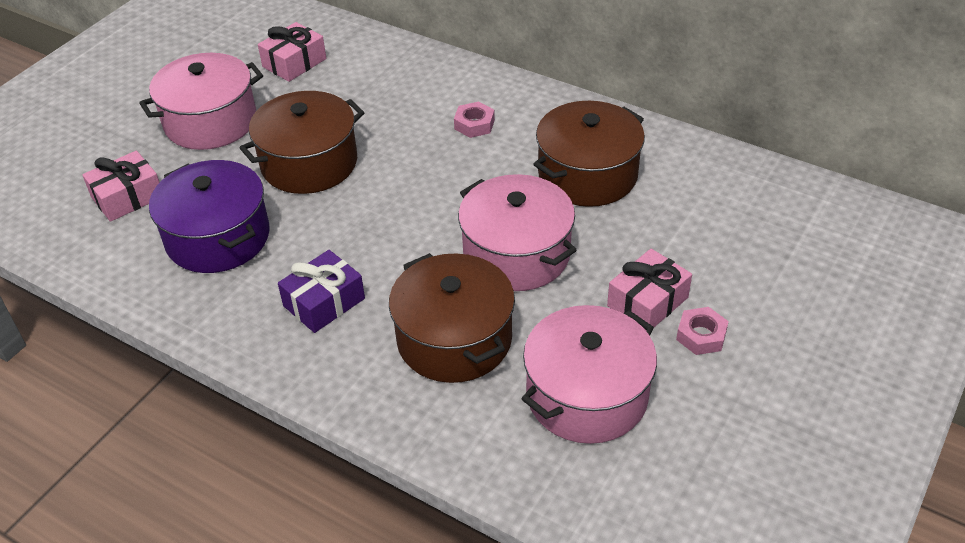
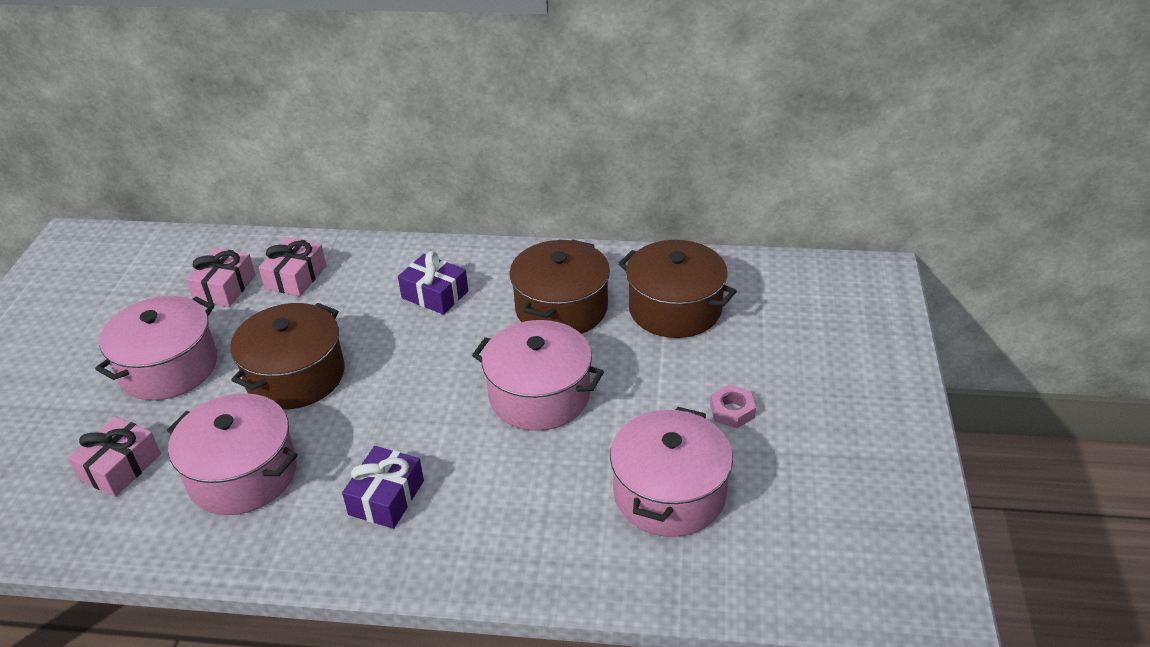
camera: 25 degrees left, 5 degrees down
purple pot [149,160,270,273] -> pink pot [167,393,298,515]
brown pot [389,253,515,383] -> brown pot moved to [618,240,737,338]
pink nut [454,101,495,138] -> purple gift [398,251,468,315]
pink gift [607,249,692,330] -> pink gift moved to [259,237,327,297]

